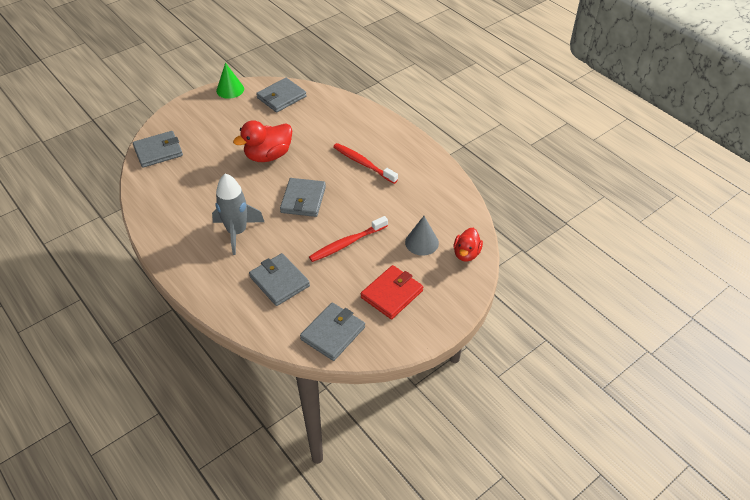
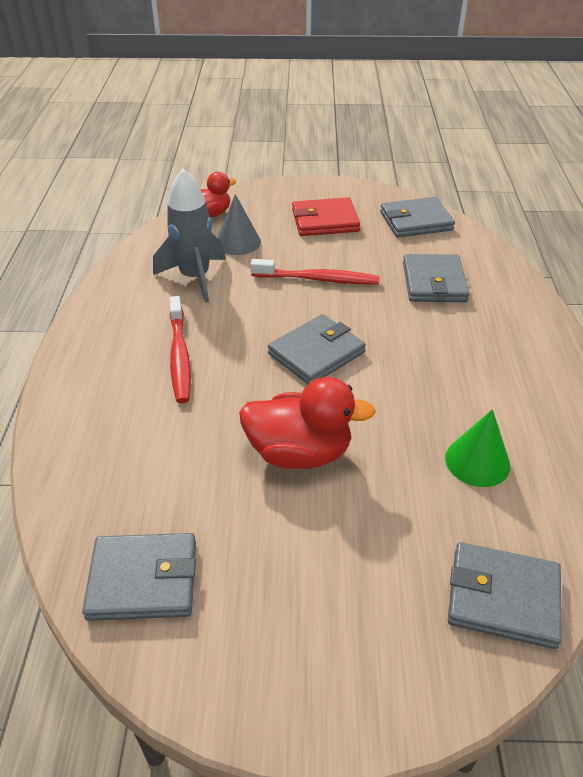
camera: 140 degrees left, 5 degrees down
grey rocket [212,173,264,255] -> grey rocket moved to [153,168,226,303]
green cone [216,63,244,99] -> green cone moved to [445,409,510,487]

